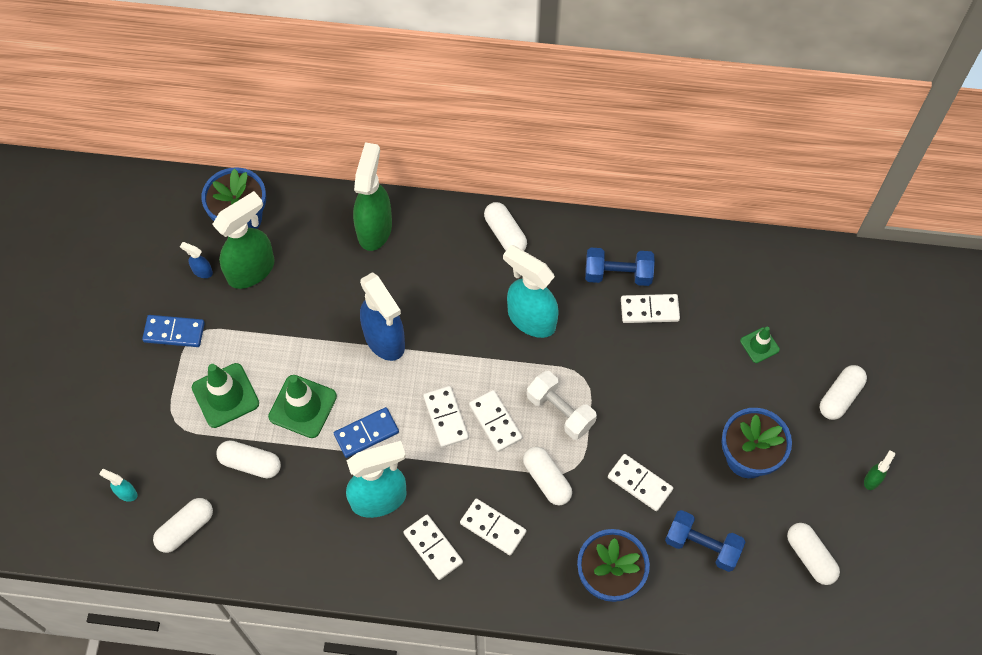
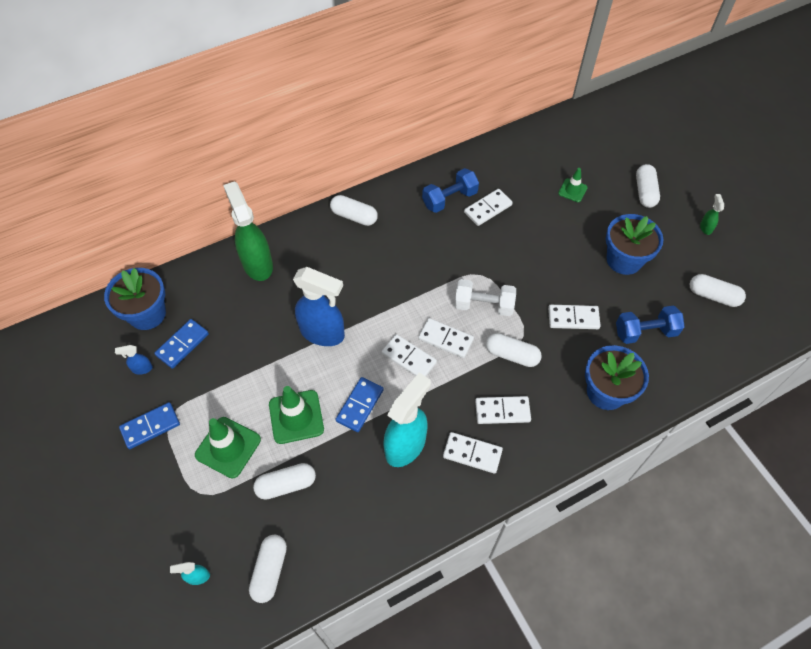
camera: 35 degrees left, 5 degrees down
green spray bottle [212,191,275,289] -> blue domino [154,319,209,369]
turquoise spray bottle [503,245,559,338] -> none

